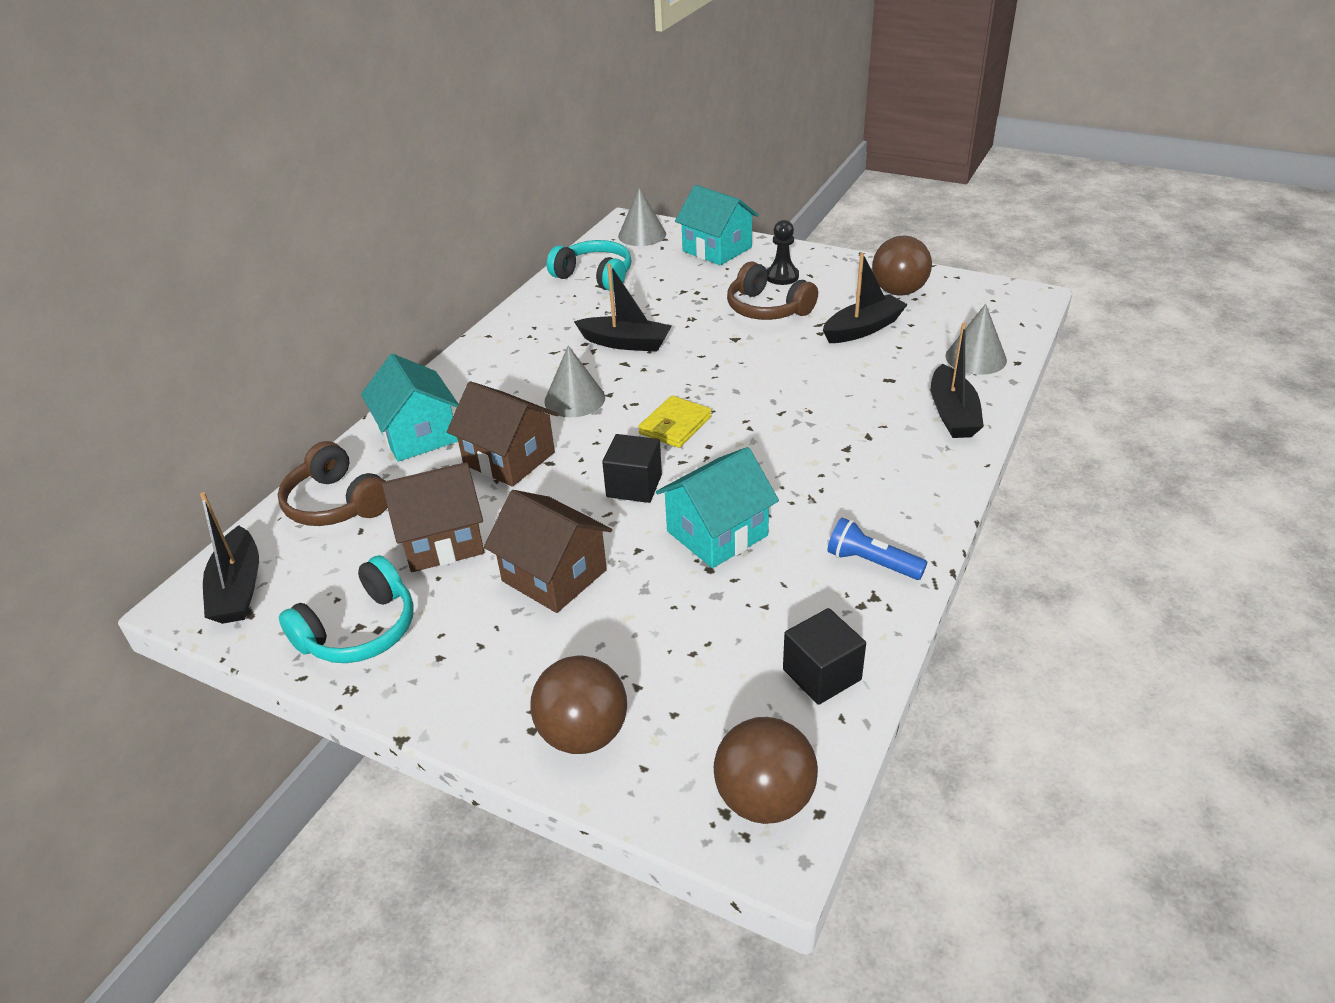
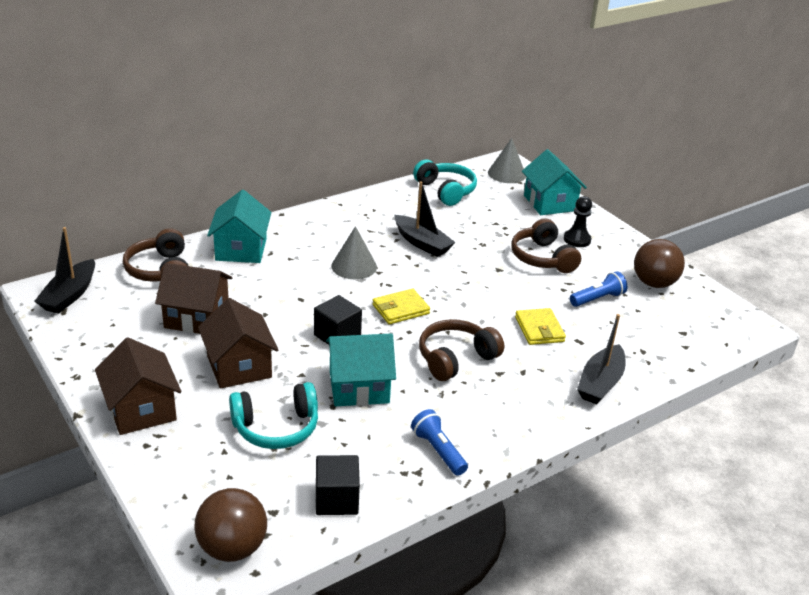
camera: 25 degrees right, 5 degrees down
turquoise headphones [279,555,414,663] -> turquoise headphones moved to [229,382,318,449]
brown house [447,381,558,487] -> brown house moved to [95,337,182,435]
brown ball [531,656,627,754] -> none
black boat [823,253,908,343] -> blue flashlight [570,271,627,307]
grey cone [945,304,1007,375] -> none
none -> brown headphones [419,319,504,381]
none -> yellow wallet [515,308,566,345]

